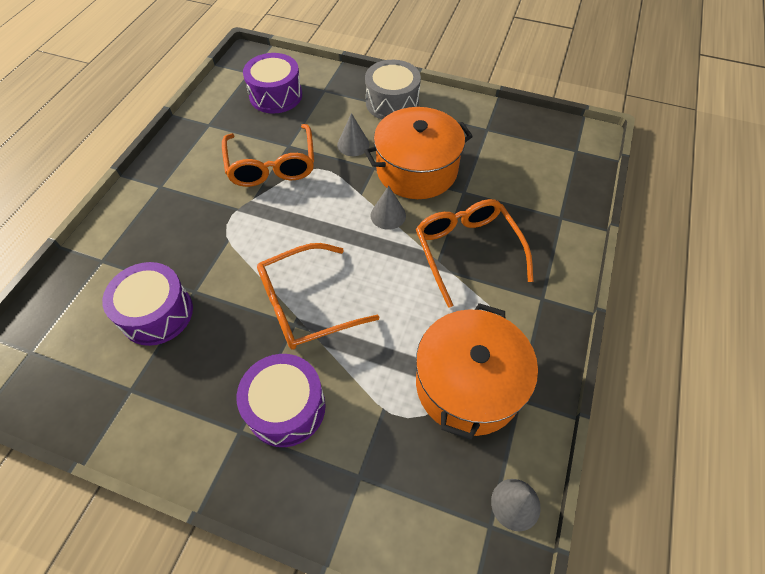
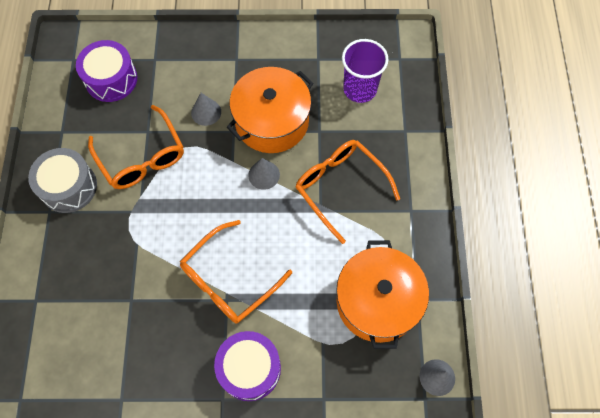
camera: 20 degrees left, 10 degrees up
purple drum [102,262,193,346] -> none
grey drum [365,60,421,119] -> grey drum moved to [28,148,97,213]
none -> purple cup [342,39,389,103]

